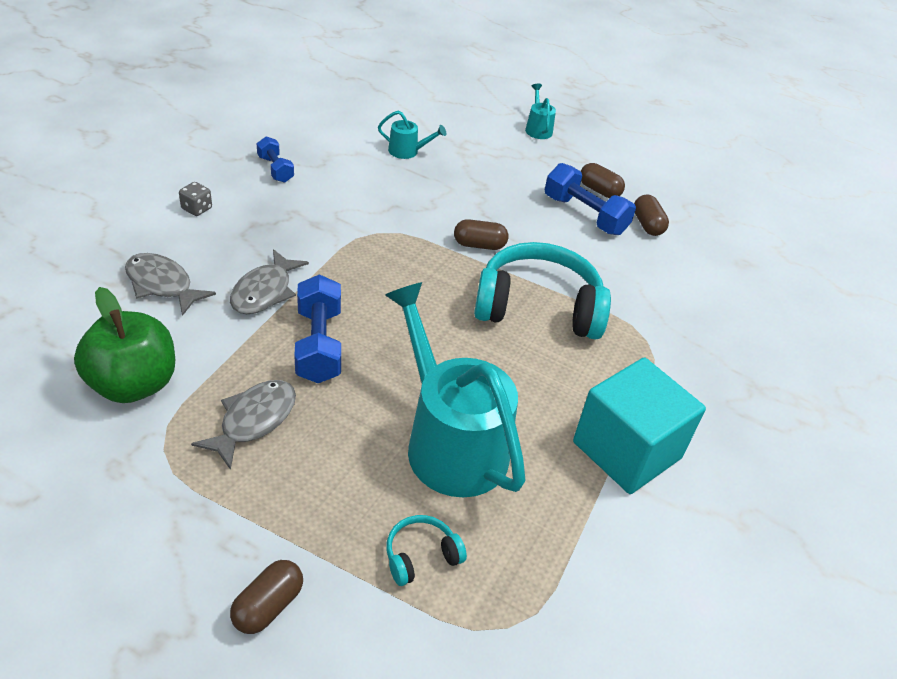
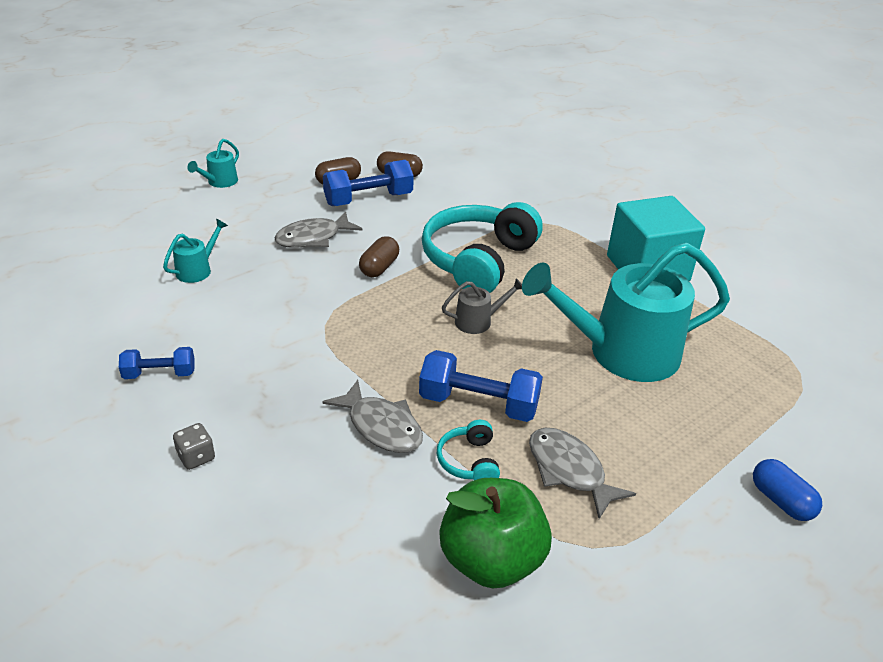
camera: 65 degrees left, 5 degrees down
grey fish [125,253,216,316] -> grey fish moved to [275,211,362,248]
brown capsule [230,560,303,634] -> blue capsule [753,459,822,521]
turquoise headphones [386,515,467,586] -> turquoise headphones moved to [437,420,500,480]
turquoise watering can [525,84,556,139] -> turquoise watering can turned 75 degrees counterclockwise [187,139,239,188]
none -> grey watering can [442,278,522,334]

